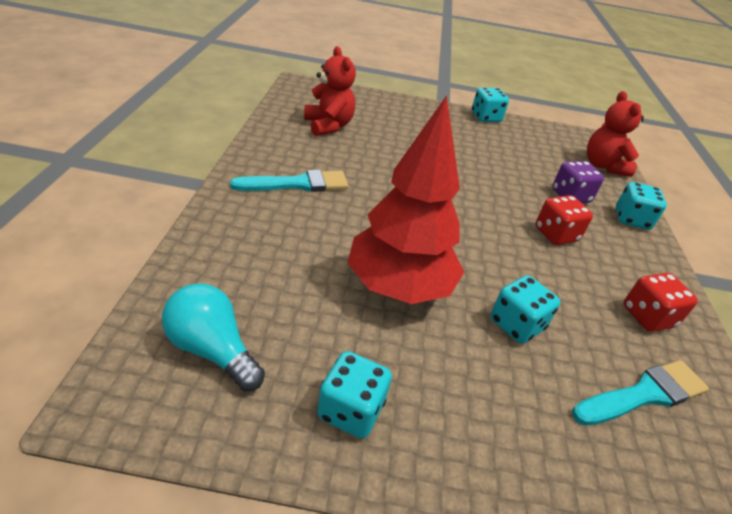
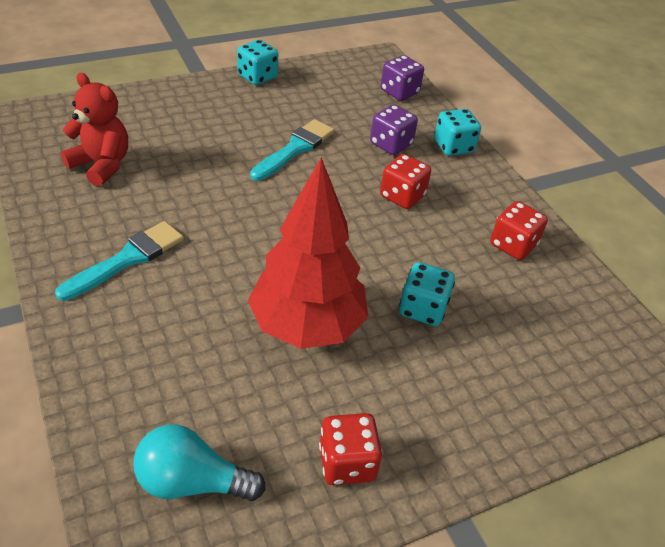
camera: 30 degrees left, 5 degrees up
turquoise dice [317,351,392,439] -> red dice [319,413,382,485]
turquoise brush [572,360,709,425] -> turquoise brush moved to [250,119,335,181]
red teddy bear [587,91,644,177] -> purple dice [381,55,424,101]

